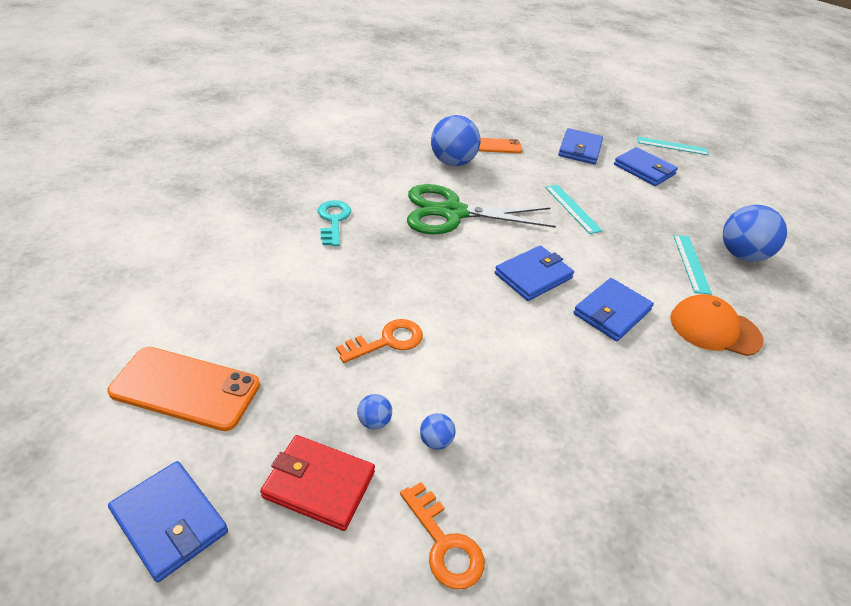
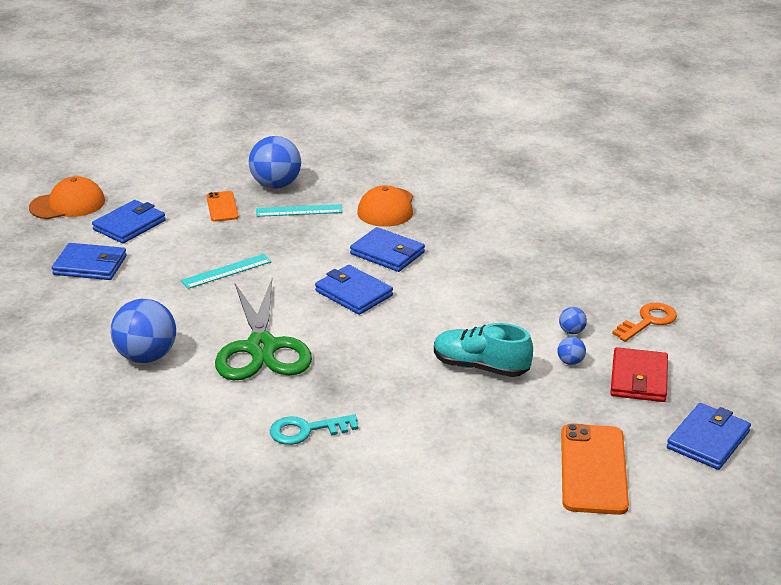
camera: 95 degrees left, 10 degrees down
orange key [336,319,423,363] -> turquoise shoe [434,323,533,377]
orange phone [478,138,522,153] -> orange phone moved to [207,191,239,222]
turquoise ruler [637,136,709,155] -> orange cap [29,176,105,219]

